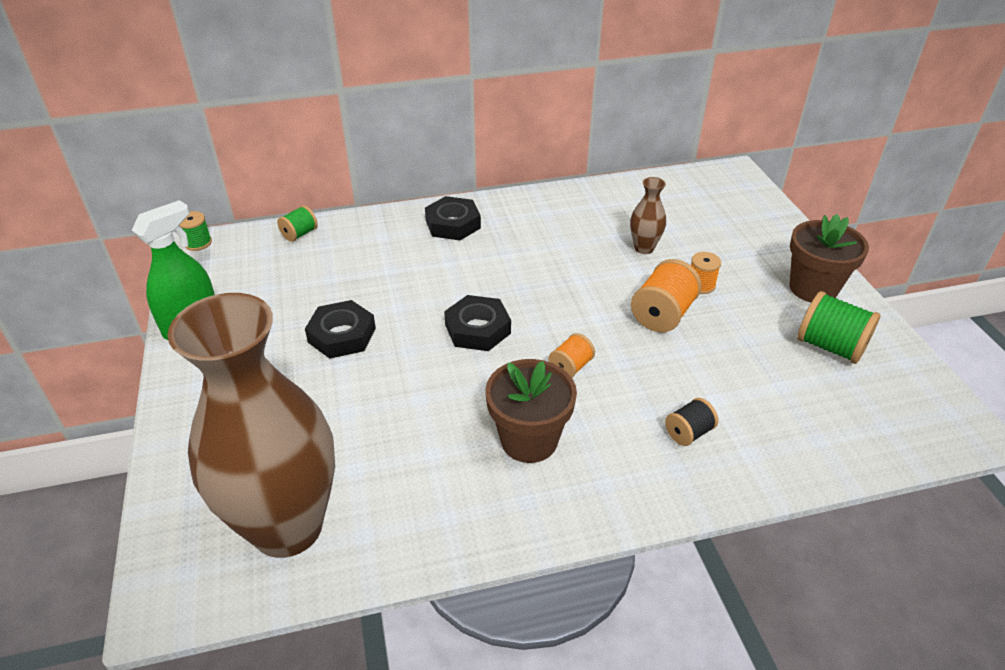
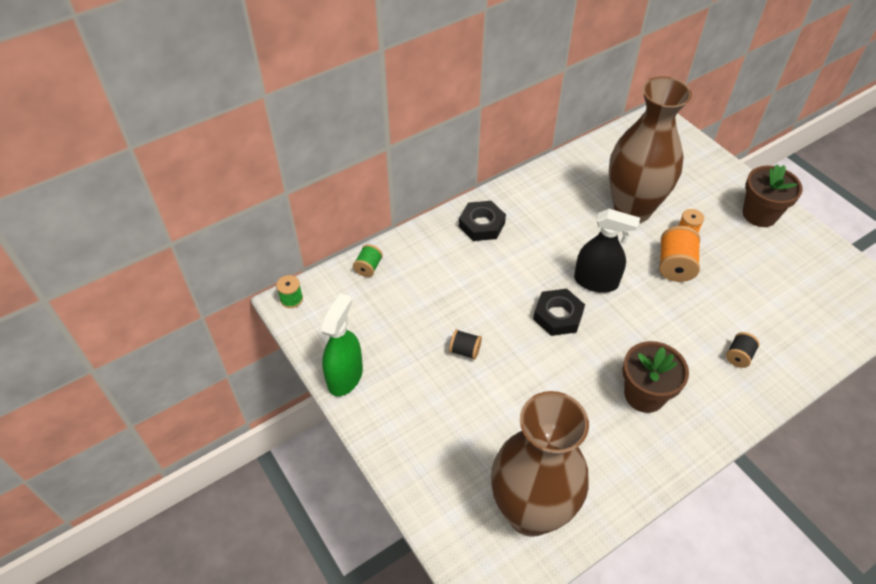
camera: 20 degrees left, 10 degrees up
black nut [305,300,376,359] -> black spool [449,329,482,360]
orange spool [549,333,595,378] -> none
brown vase [630,177,666,254] -> brown vase [609,76,692,223], size x2.49
green spool [797,291,880,364] -> none
none -> black spray bottle [574,209,640,293]

